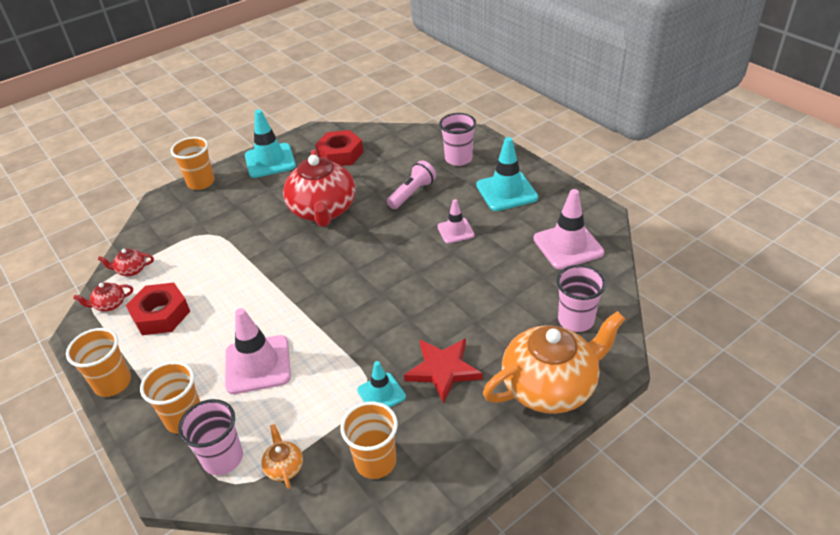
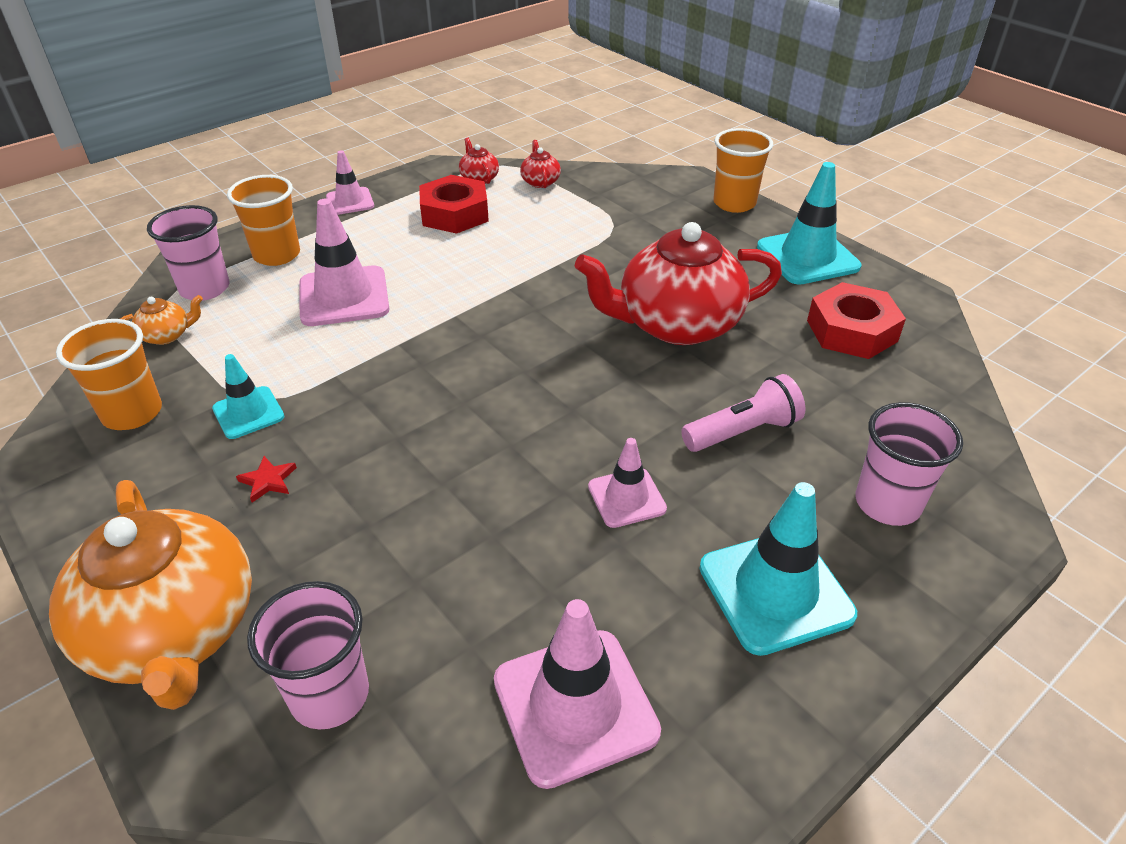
camera: 85 degrees right, 0 degrees up
orange cup [66,328,131,397] -> pink traffic cone [326,150,374,215]
pink flashlight [387,160,436,209] -> pink flashlight turned 60 degrees counterclockwise [681,374,805,452]
red star [404,338,482,403] -> red star [236,456,297,503], size x0.45

